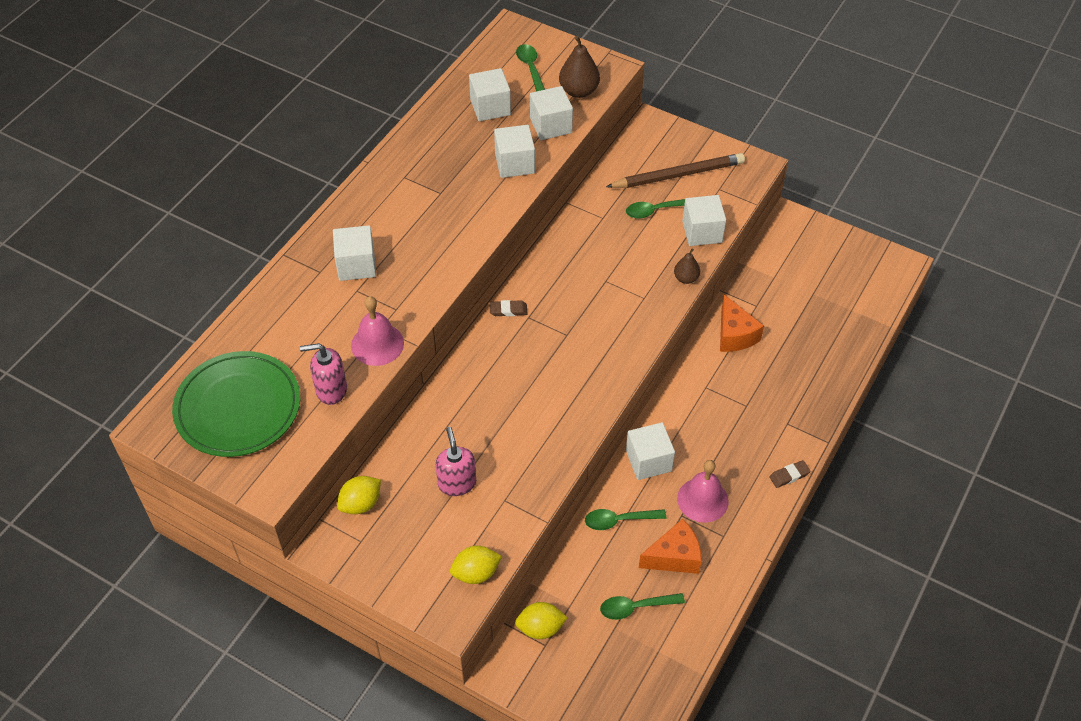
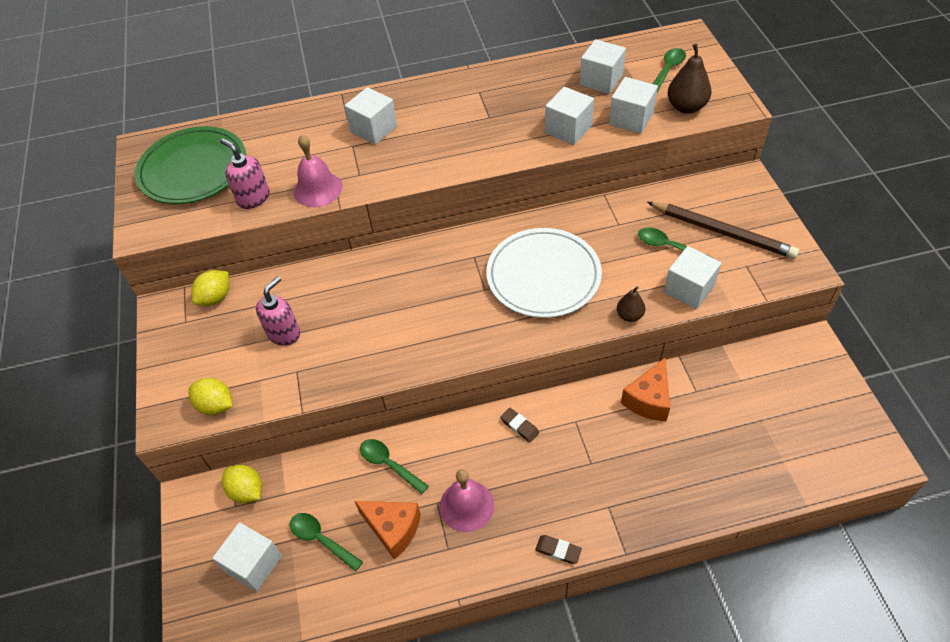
camera: 50 degrees right, 0 degrees up
yellow lemon [337,476,381,514] -> yellow lemon turned 60 degrees counterclockwise [191,270,230,306]
brown eraser [489,300,528,316] -> brown eraser moved to [500,408,539,443]
white cube [626,422,675,480] -> white cube moved to [212,522,282,592]
none -> white plate [486,228,602,318]

